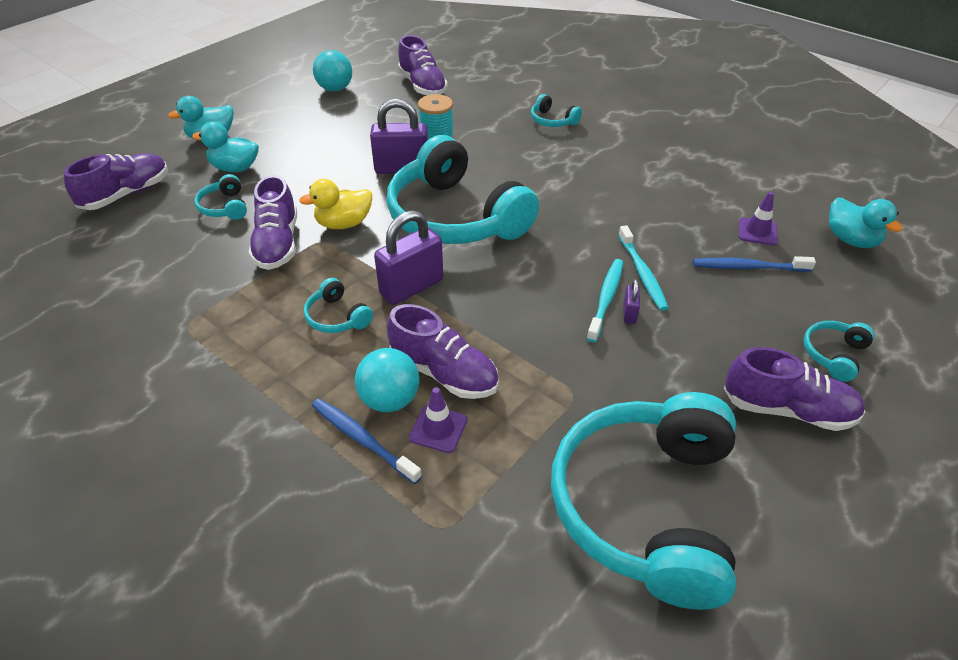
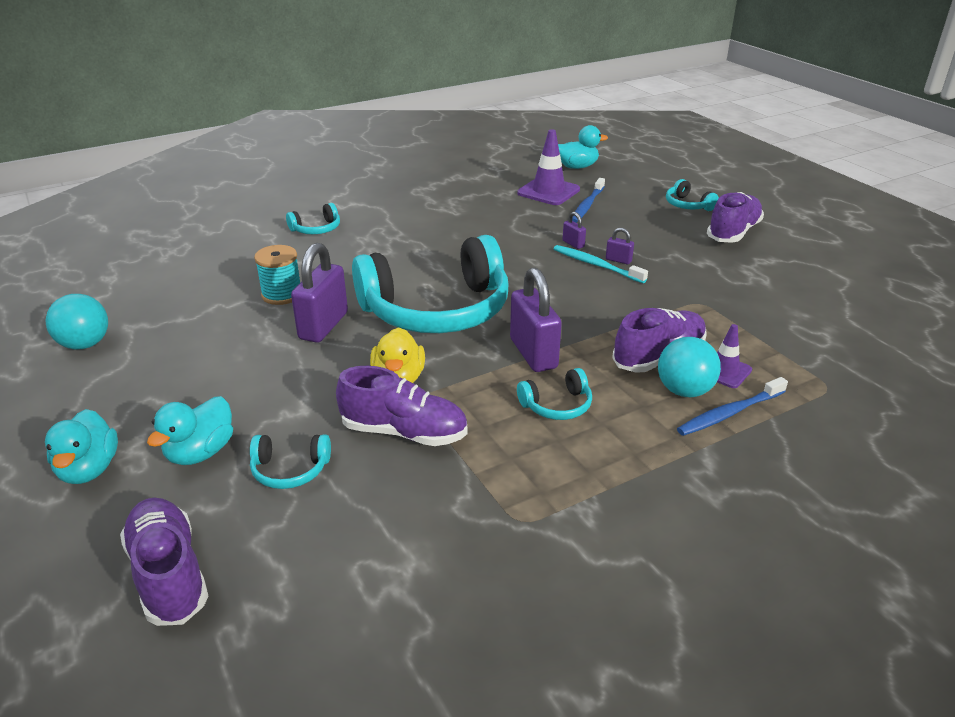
camera: 70 degrees left, 10 degrees down
purple shoe [398,35,448,96] -> none
turquoise headphones [551,392,736,610] -> none
turquoise toothbrush [618,225,669,311] -> purple padlock [562,212,586,249]
purple traffic cone [739,192,778,245] -> purple traffic cone [517,129,580,205], size x1.66

